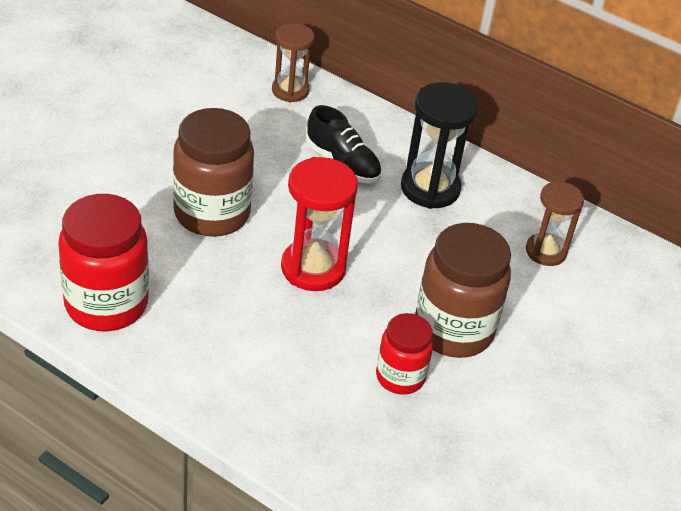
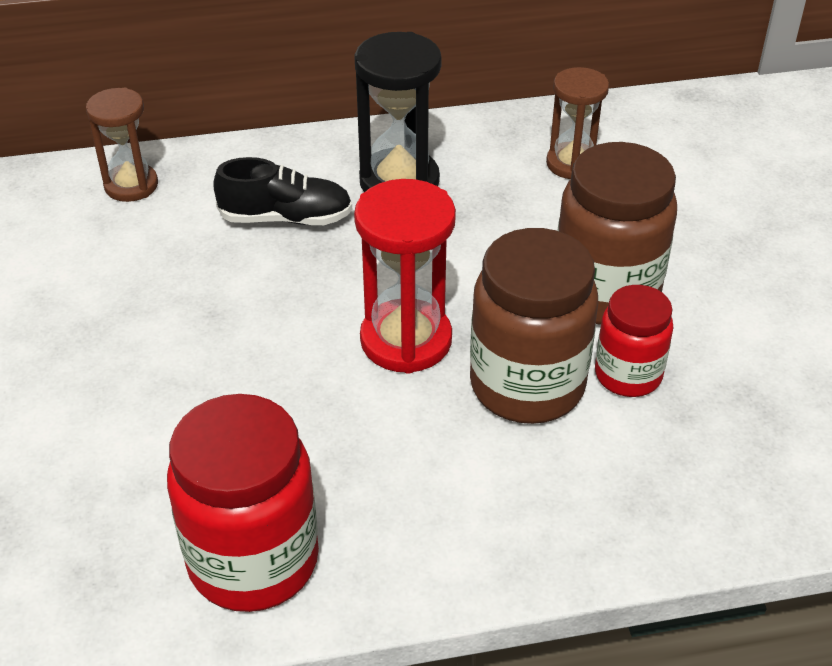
camera: 40 degrees left, 0 degrees up
brown jar [173,108,254,237] -> brown jar moved to [470,228,598,424]

